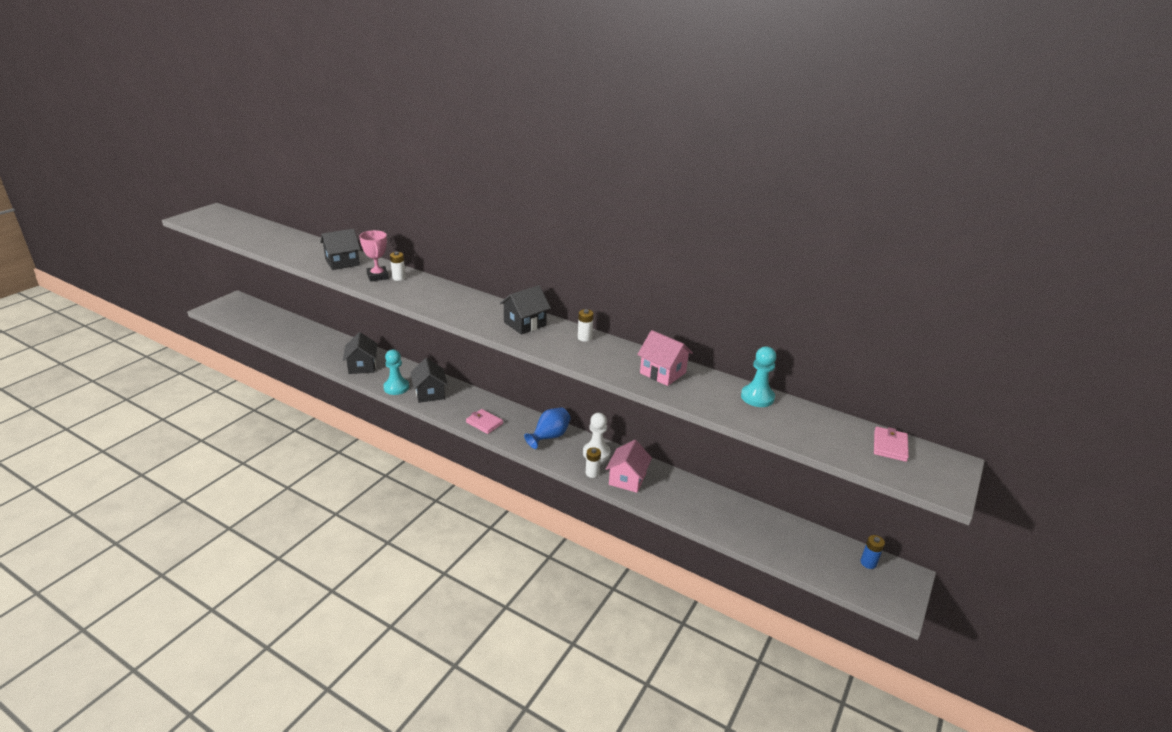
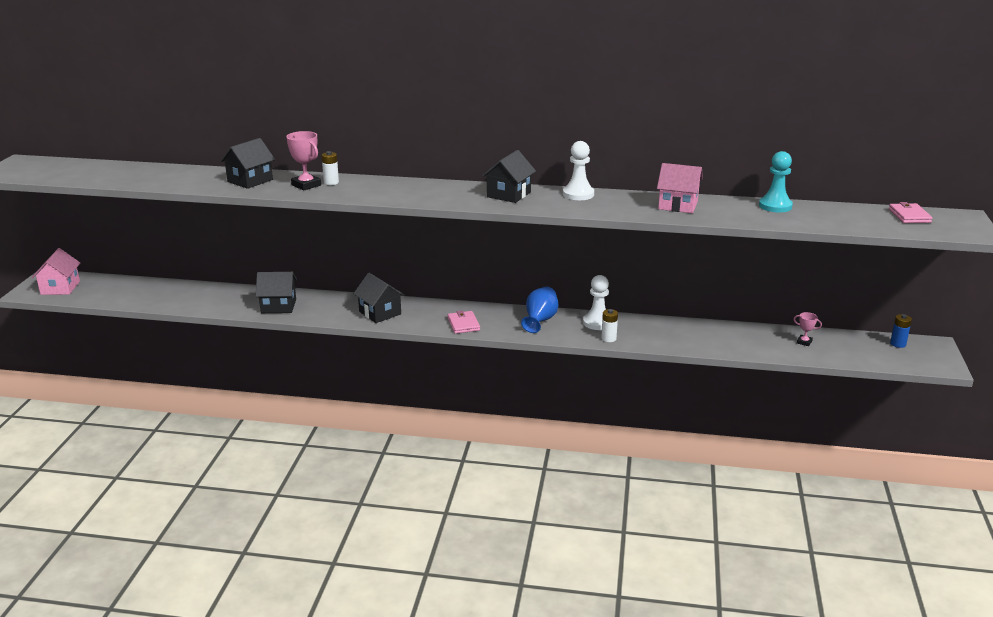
camera: 20 degrees left, 5 degrees down
black house [343,332,377,374] -> black house turned 60 degrees counterclockwise [256,272,297,313]
turquoise pawn [383,350,409,395] -> none
pink wallet [466,409,503,434] -> pink wallet turned 60 degrees clockwise [448,310,480,334]
white battery [578,309,594,342] -> white pawn [563,141,594,200]
pink house [606,440,652,493] -> pink house moved to [31,248,80,295]
none -> pink trophy [794,312,822,346]

